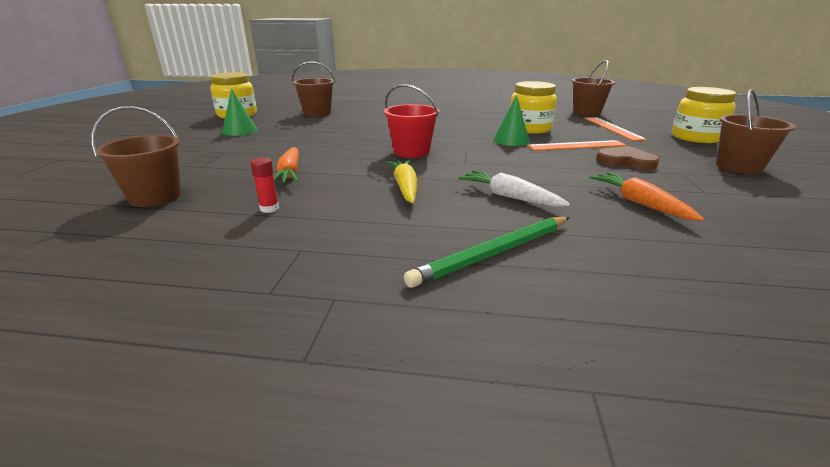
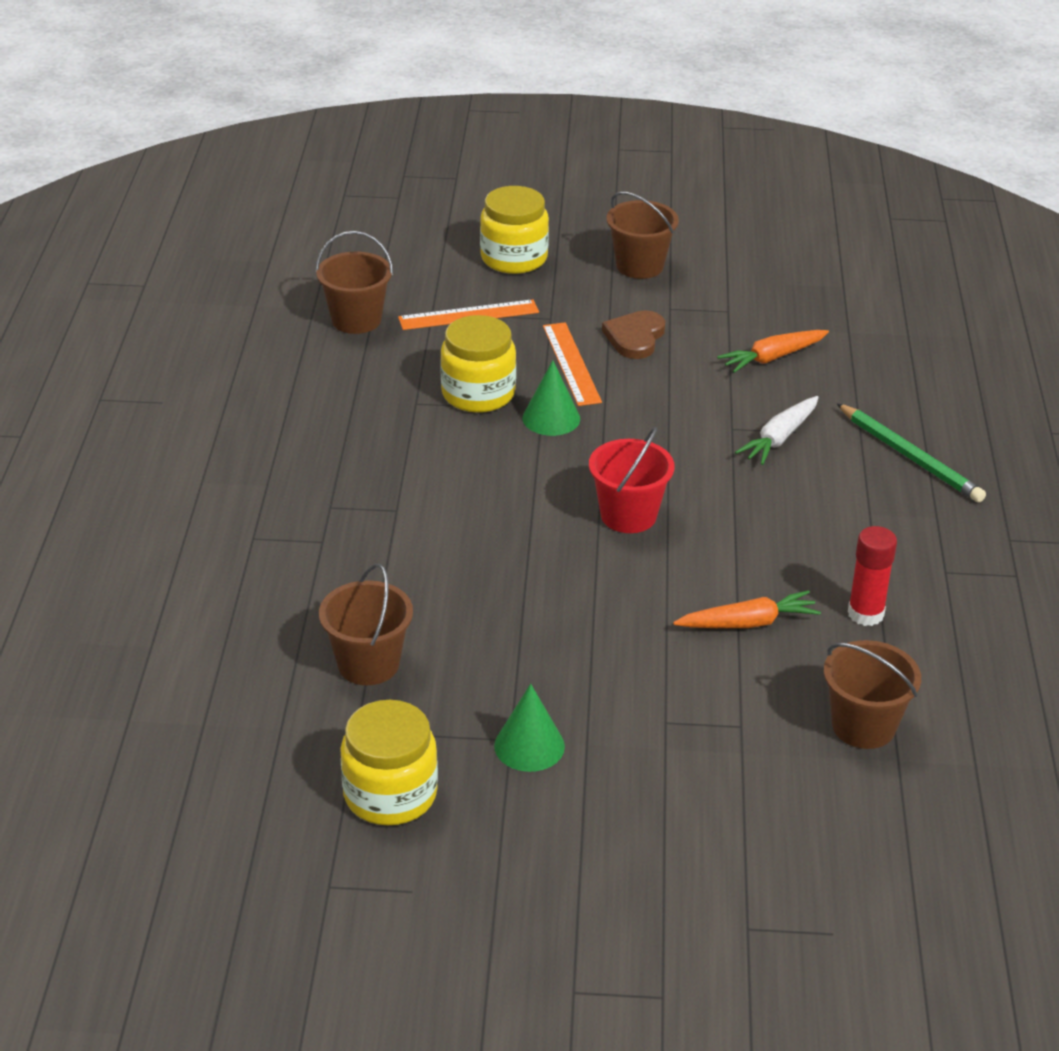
camera: 95 degrees left, 10 degrees up
red glue stick [250,157,279,213] -> red glue stick [848,526,897,626], size x1.62
yellow carrot [386,160,417,203] -> none

